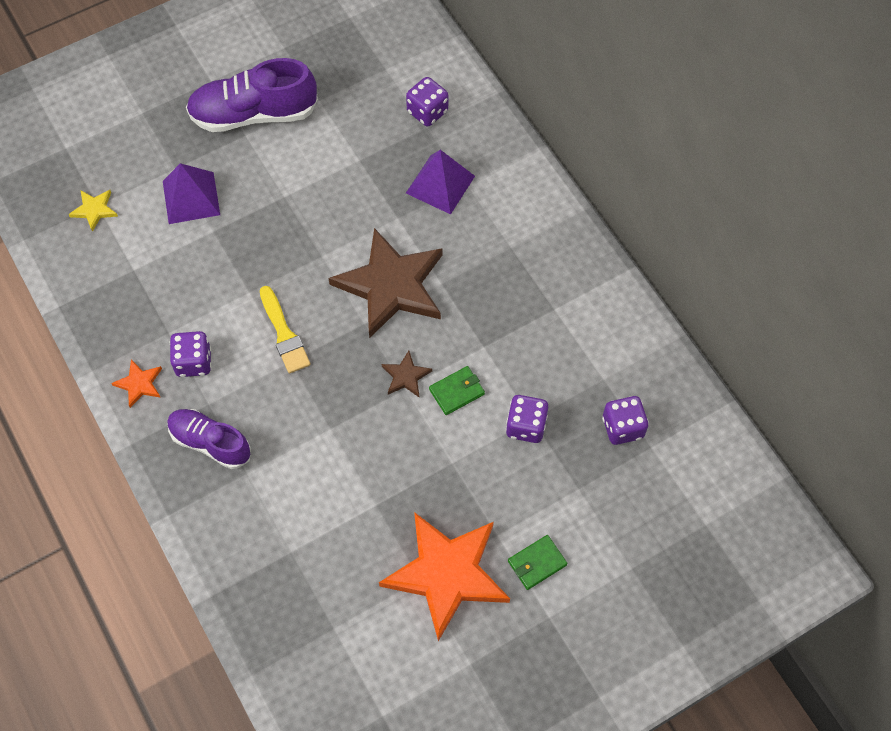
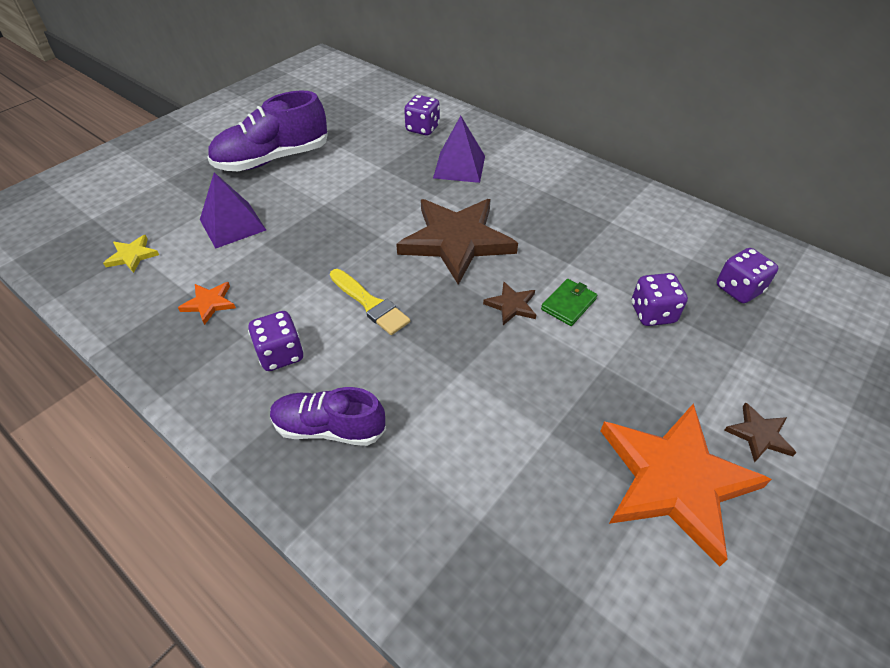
camera: 20 degrees left, 15 degrees down
orange star [111,359,162,408] -> orange star moved to [178,282,236,325]
green wallet [508,535,567,590] -> brown star [724,402,796,463]

